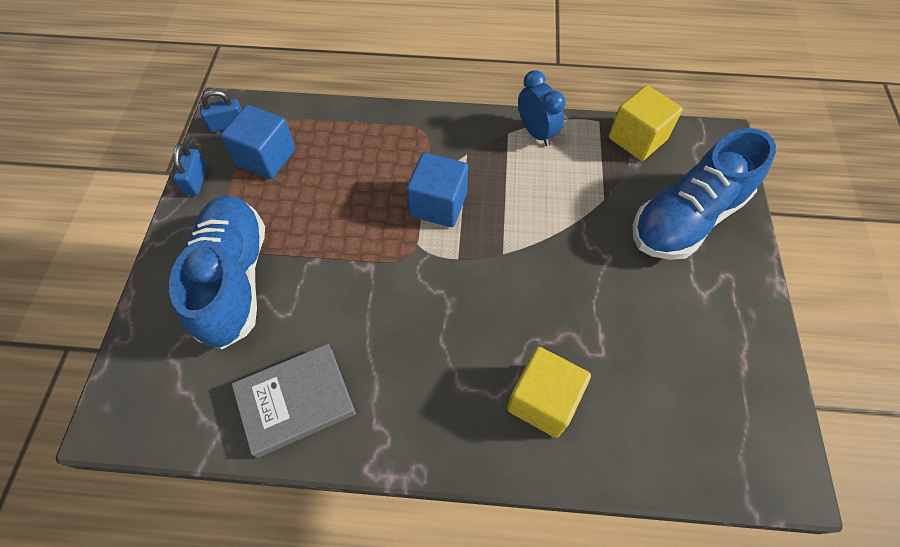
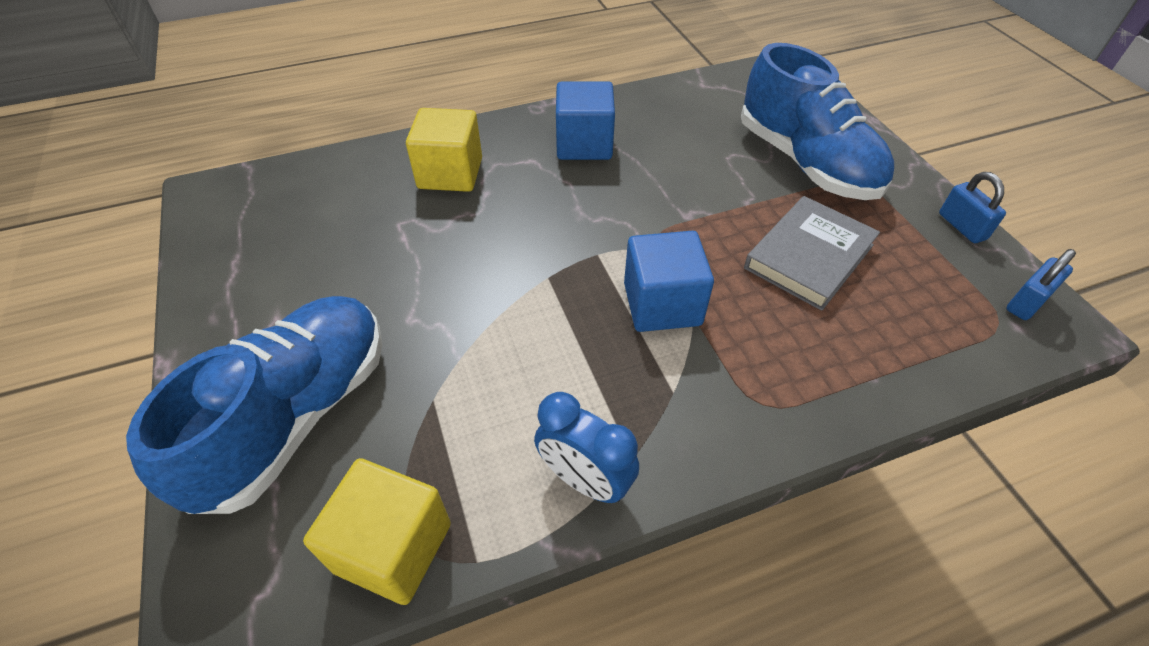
camera: 155 degrees right, 10 degrees down
blue cube [221,105,296,179] -> blue cube moved to [556,81,615,160]
grey book [232,344,356,458] -> grey book moved to [744,196,880,311]

